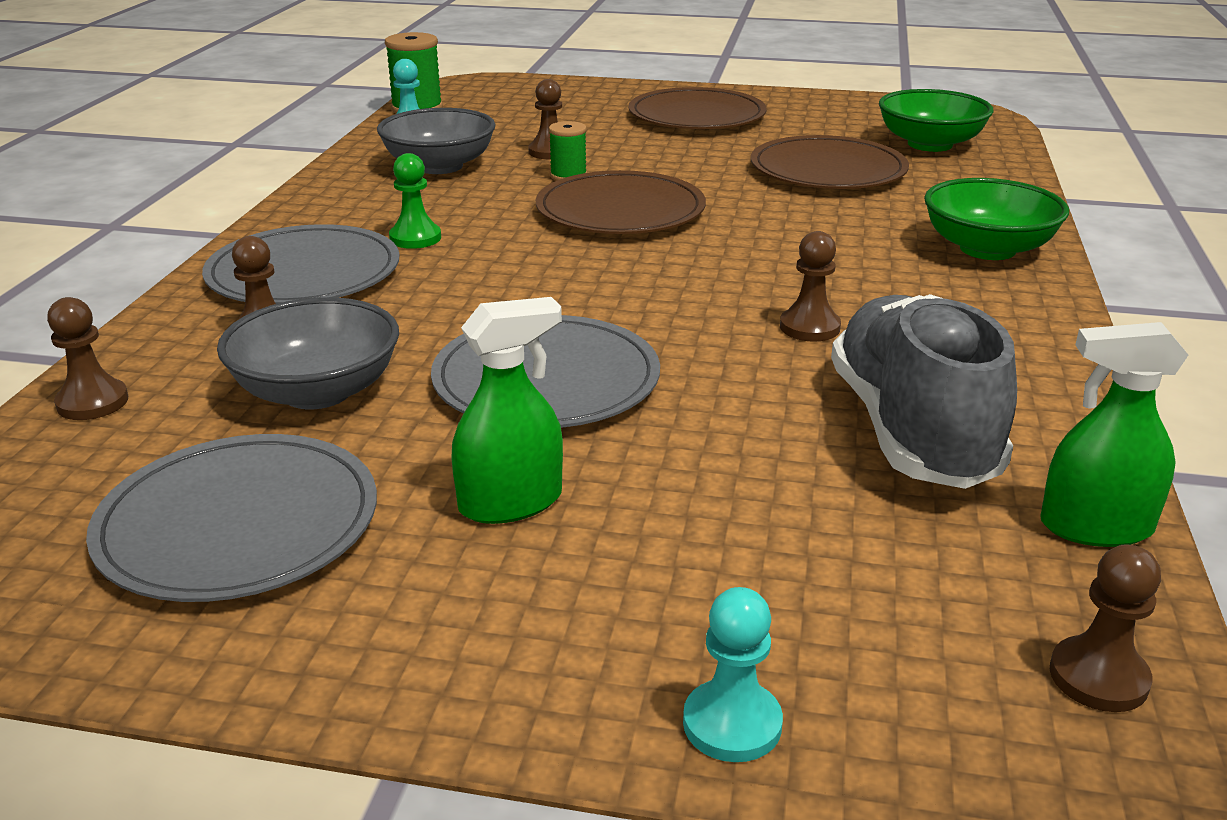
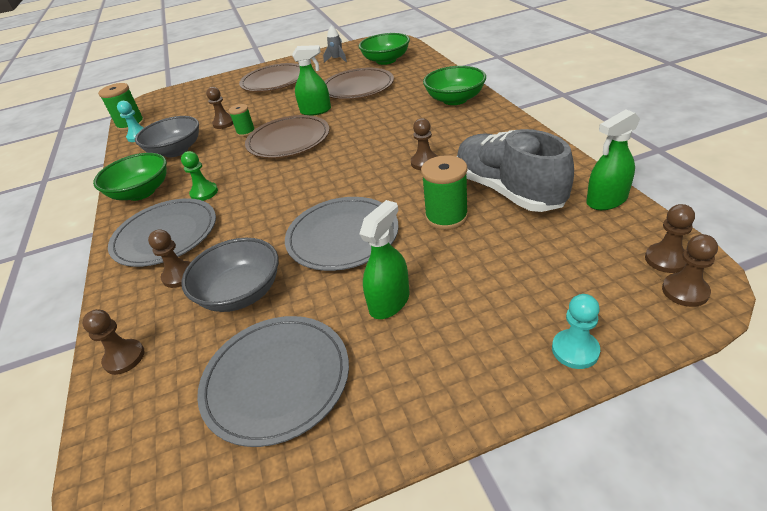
camera: 25 degrees left, 10 degrees up
none -> green bowl [93,153,167,201]
none -> green spray bottle [292,45,331,116]
none -> grey rocket [323,26,347,63]
none -> green spool [421,155,468,230]
none -> brown pawn [662,234,718,307]

